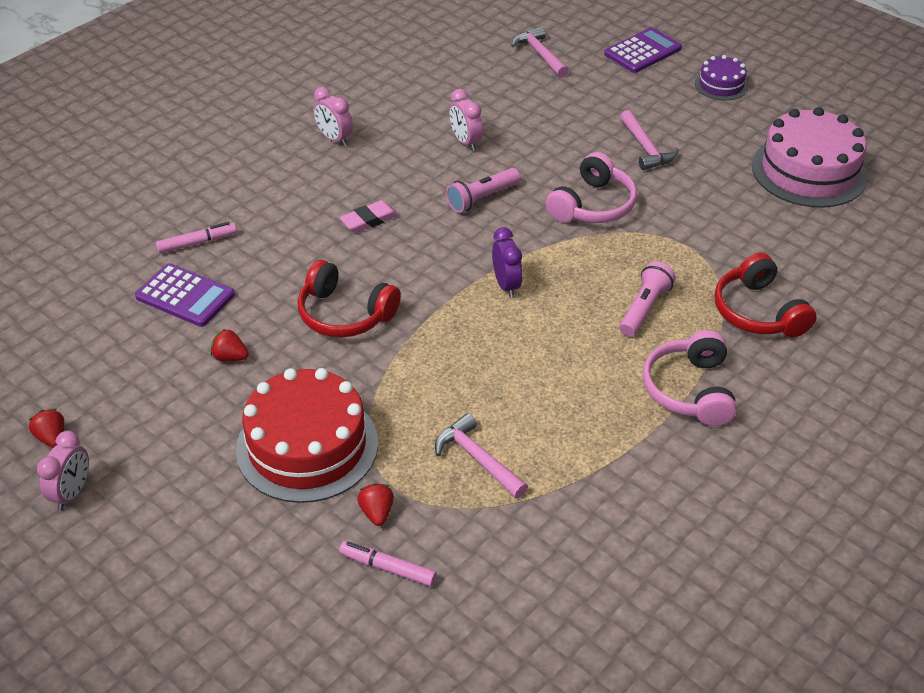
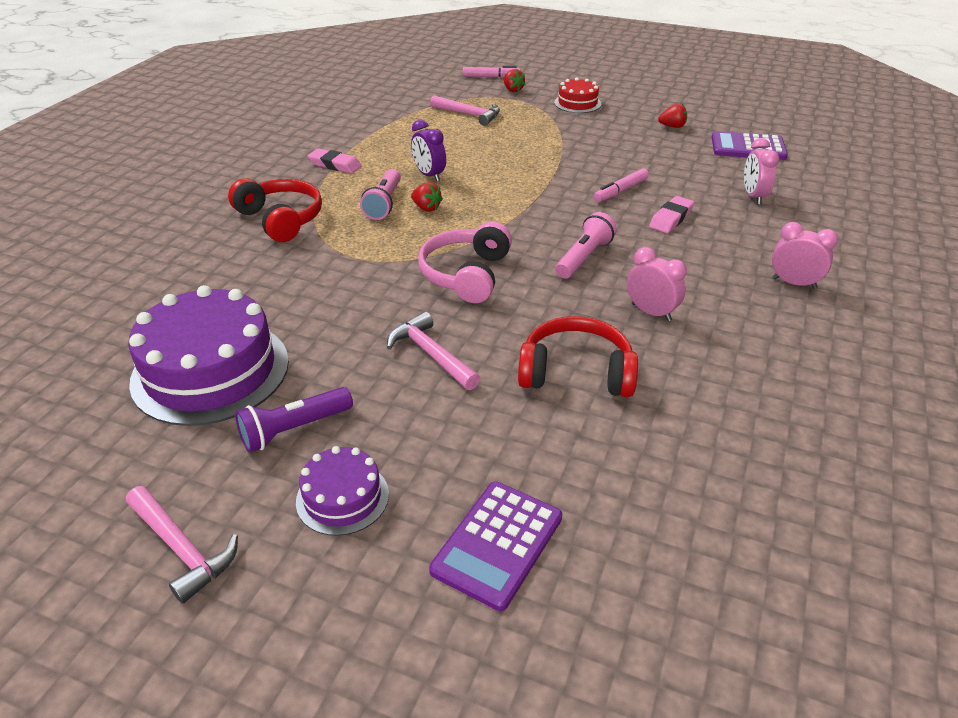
camera: 160 degrees right, 5 degrees down
red strawberry [29,409,64,448] -> red strawberry moved to [411,182,443,212]
pink clock [37,431,89,511] -> pink clock moved to [744,138,779,205]
pink marker [156,222,237,254] -> pink marker moved to [594,168,649,202]
red cake [236,368,378,503] -> red cake [554,77,601,113], size x0.51
red headphones [297,260,401,337] -> red headphones moved to [518,316,638,397]
purple clock [492,227,522,298] -> purple clock moved to [411,120,446,181]
pink hammer [511,26,569,78] -> pink hammer moved to [126,486,238,604]
pink headphones [643,330,737,426] -> pink eraser [308,148,362,173]
pink cake [752,107,868,208] -> purple cake [128,285,289,426]
none -> purple flashlight [235,387,353,453]

